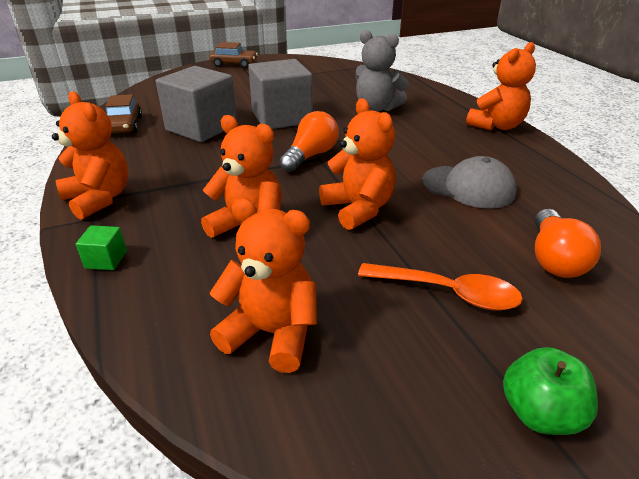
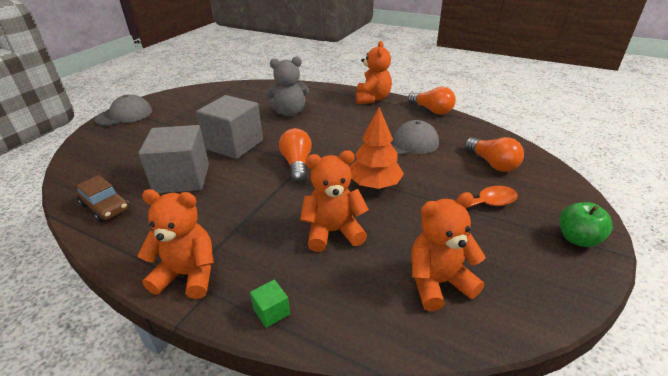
camera: 40 degrees left, 0 degrees up
brown car [209,42,258,68] -> grey cap [95,94,152,126]
orange teddy bear [319,98,396,230] -> orange tree [350,107,404,189]
none -> orange light bulb [408,87,456,115]

